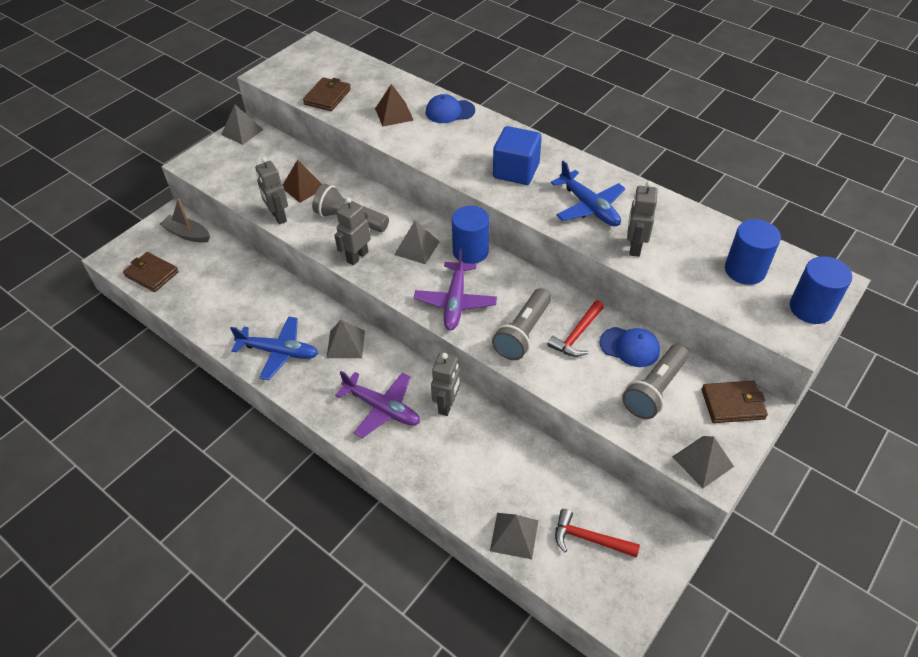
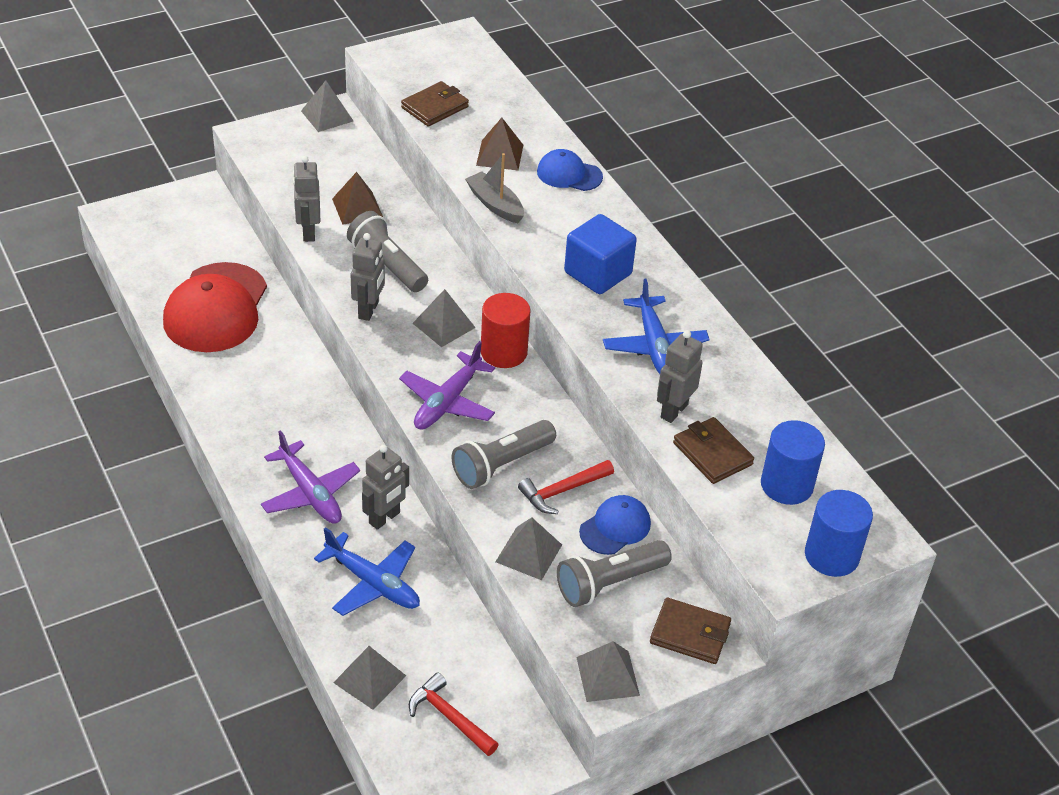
camera: 20 degrees right, 5 degrees down
brown wallet [123,252,179,292] -> brown wallet moved to [673,417,754,484]
grey boat [160,198,210,243] -> grey boat moved to [465,153,524,223]
blue plane [230,316,319,380] -> blue plane moved to [314,527,420,616]
grey pyramid [327,320,365,358] -> grey pyramid moved to [495,517,562,580]
grey robot [334,197,371,265] -> grey robot turned 135 degrees clockwise [351,233,385,321]
blue cylinder [452,206,489,264] -> red cylinder [481,293,530,368]
blue cap [600,327,660,367] -> blue cap turned 90 degrees counterclockwise [579,495,651,555]
none -> red cap [163,262,267,352]

